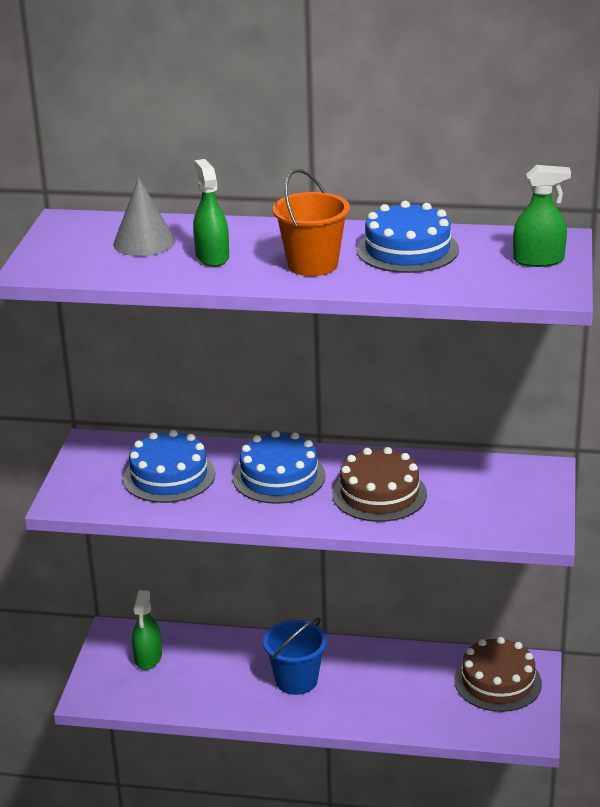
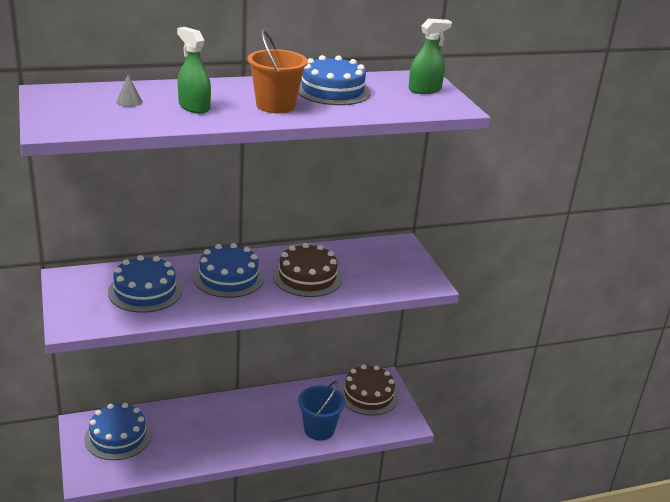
camera: 30 degrees left, 0 degrees up
grey cone [113,178,175,256] -> grey cone [116,75,142,107], size x0.51
green spray bottle [132,590,162,670] -> blue cake [84,403,151,460]
blue bucket [263,618,327,695] -> blue bucket moved to [298,381,345,441]

